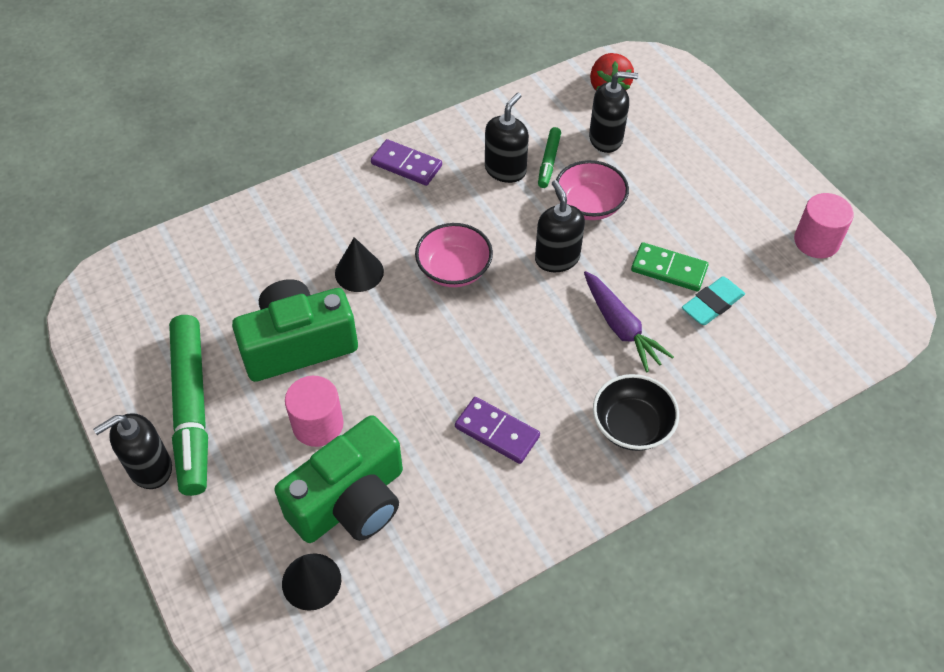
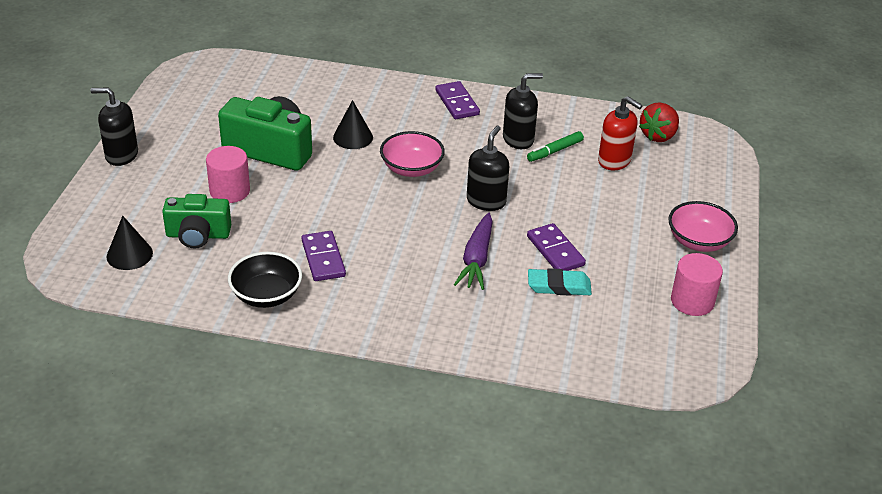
camera: 40 degrees right, 15 degrees down
green marker [169,315,208,496] -> none
green camera [274,415,403,543] -> green camera [162,194,231,249], size x0.66
pink bowl [555,160,629,220] -> pink bowl moved to [668,201,738,252]
black soap dispenser [589,71,638,153] -> red soap dispenser [598,96,643,170]
black bowl [593,374,679,451] -> black bowl moved to [228,252,302,308]
green domino [631,242,708,291] -> purple domino [527,223,586,271]

